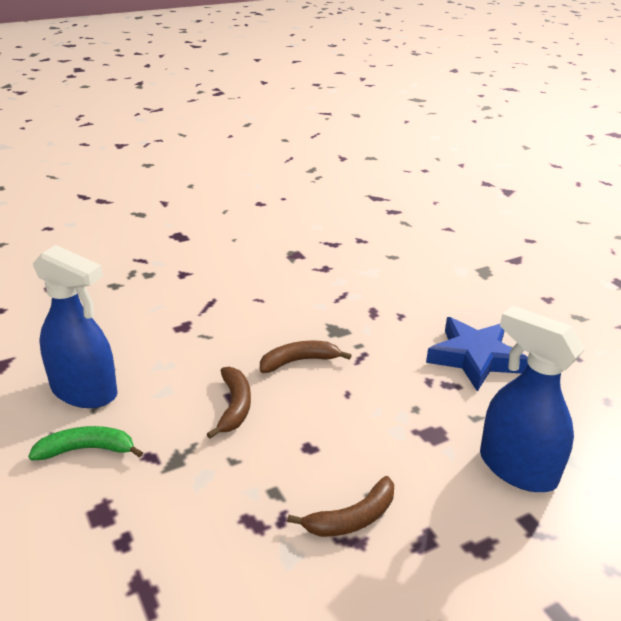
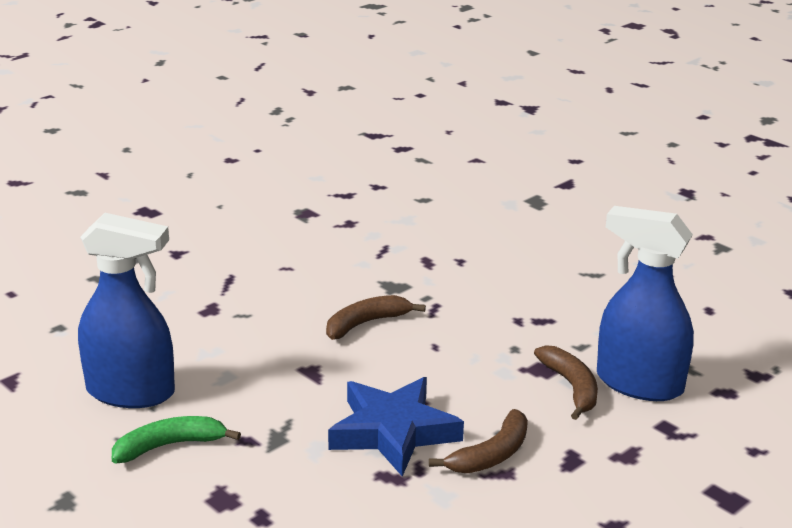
camera: 15 degrees left, 5 degrees down
brown banana [207,367,251,439] -> brown banana moved to [534,345,598,420]
blue star [426,317,528,392] -> blue star moved to [328,377,464,477]

